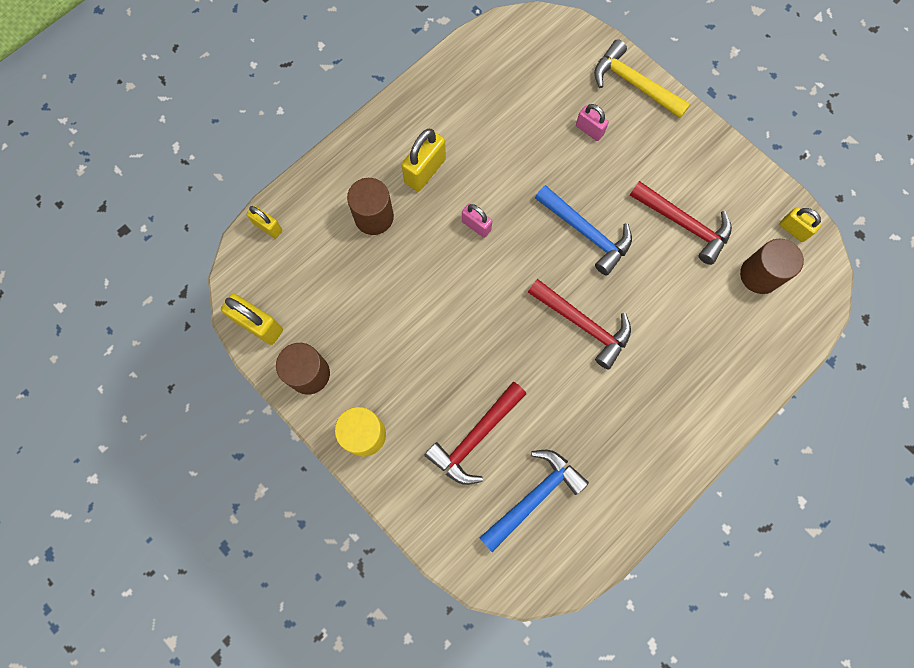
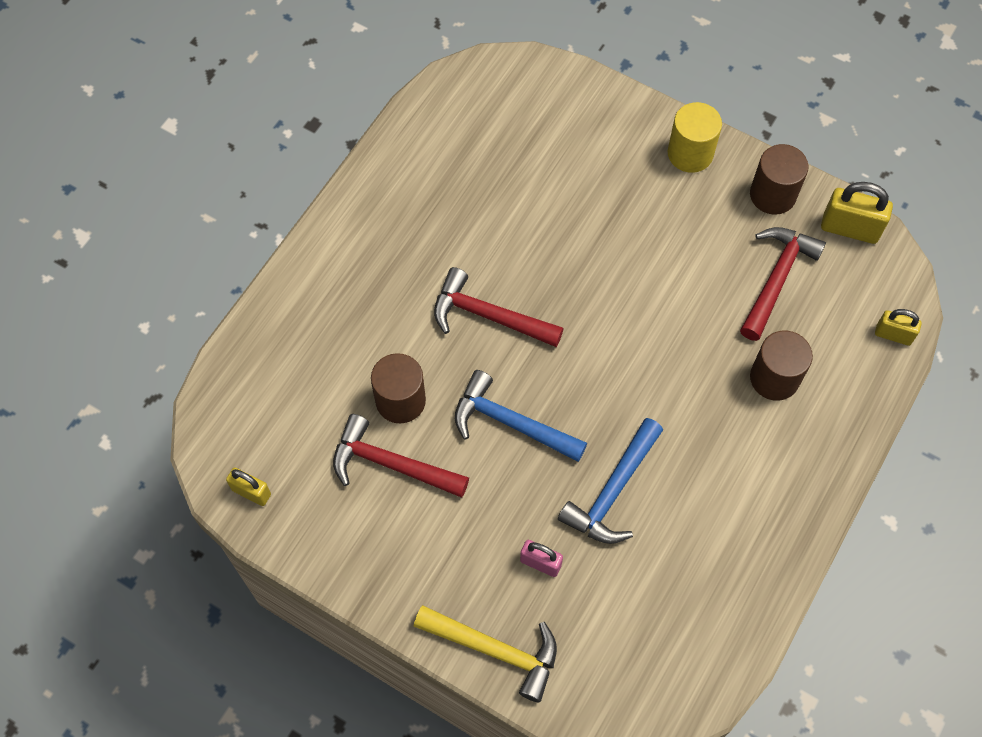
camera: 165 degrees right, 10 degrees down
yellow padlock [402,129,446,192] -> none
red hammer [424,382,526,485] -> red hammer moved to [740,227,826,341]
pink padlock [462,204,492,238] -> none
blue hammer [479,450,589,552] -> blue hammer moved to [558,418,663,544]
brown cylinder [740,239,804,294] -> brown cylinder moved to [371,353,426,423]

